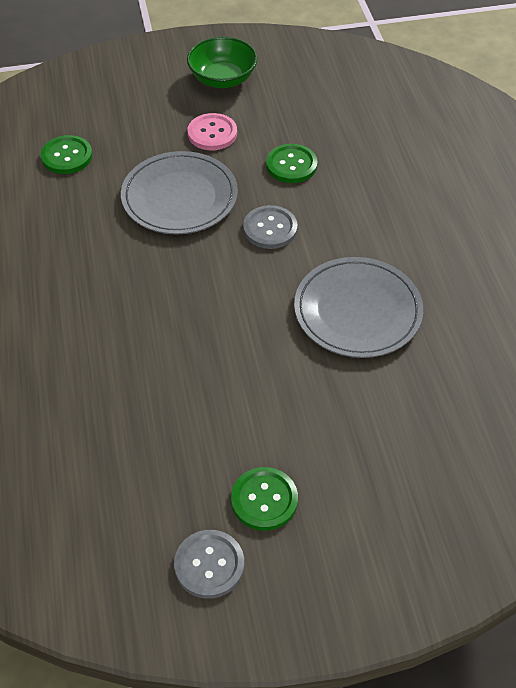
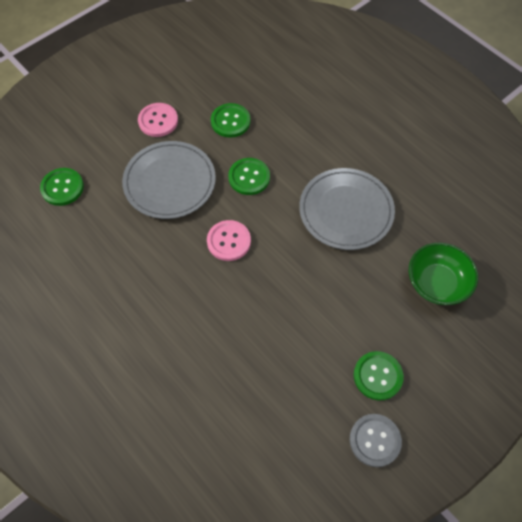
camera: 30 degrees left, 10 degrees up
green bowl [187,37,258,88] -> green bowl moved to [409,243,478,305]
grey button [243,205,298,249] -> green button [228,158,270,195]
none -> pink button [207,220,251,261]

